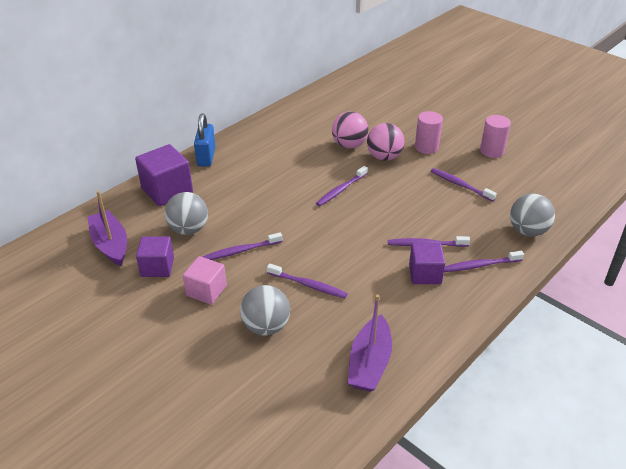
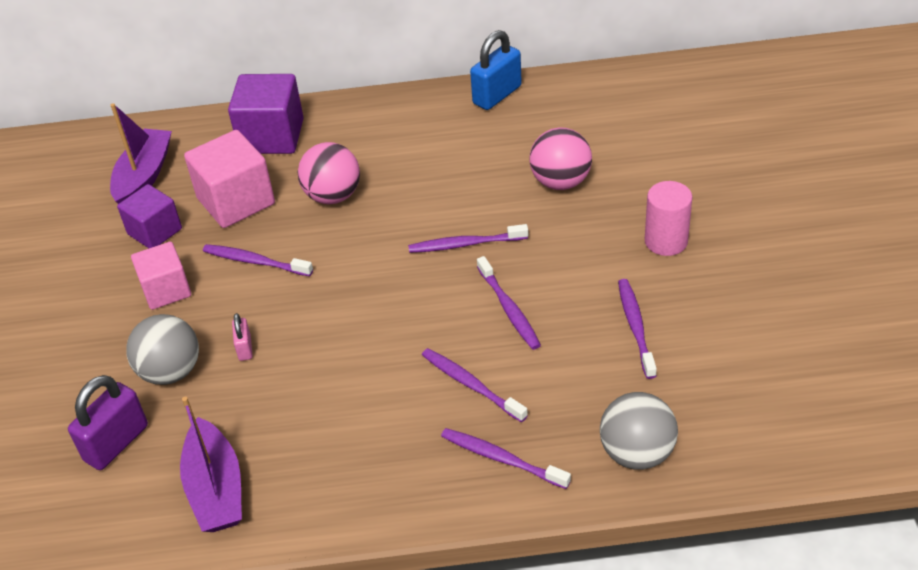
camera: 45 degrees right, 5 degrees up
grey ball [165,192,208,235] -> pink cube [184,130,275,228]
blue padlock [194,114,216,167] -> blue padlock moved to [470,30,522,110]
purple toothbrush [267,263,348,298] -> purple toothbrush moved to [477,256,541,350]
purple boat [348,294,392,392] -> purple boat turned 75 degrees counterclockwise [180,397,242,532]
pink ball [367,123,405,161] -> pink ball moved to [298,142,360,204]
purple cube [409,243,445,284] -> none
pink cylinder [480,115,511,158] -> none
none -> purple padlock [68,375,148,470]
none -> pink padlock [232,313,253,361]

